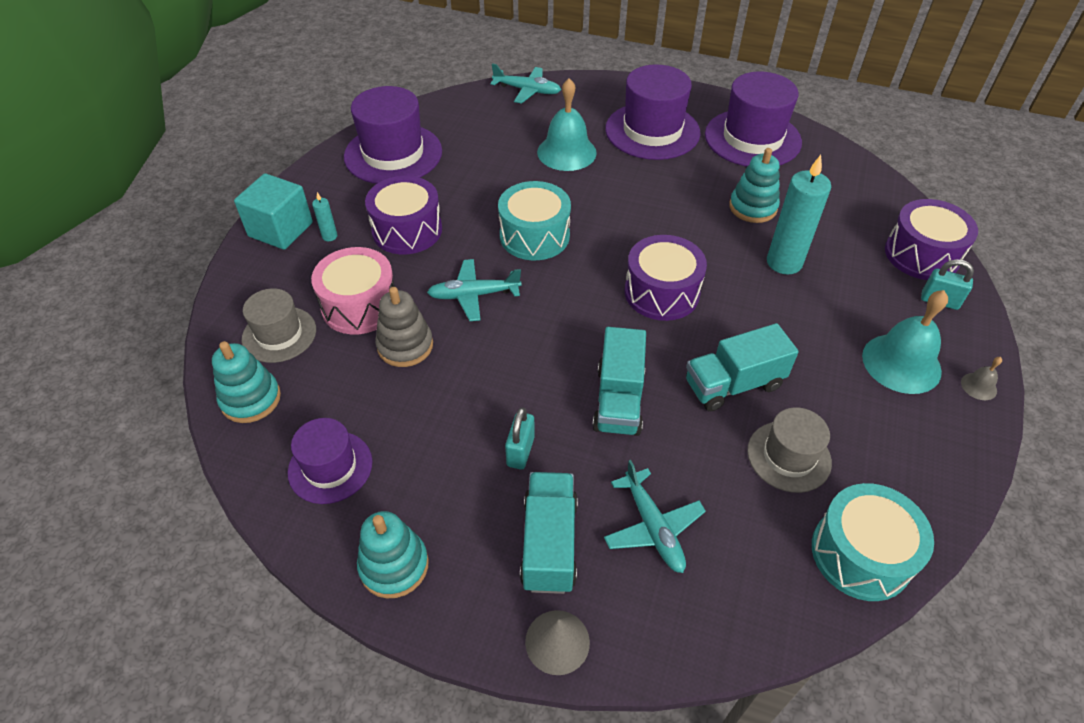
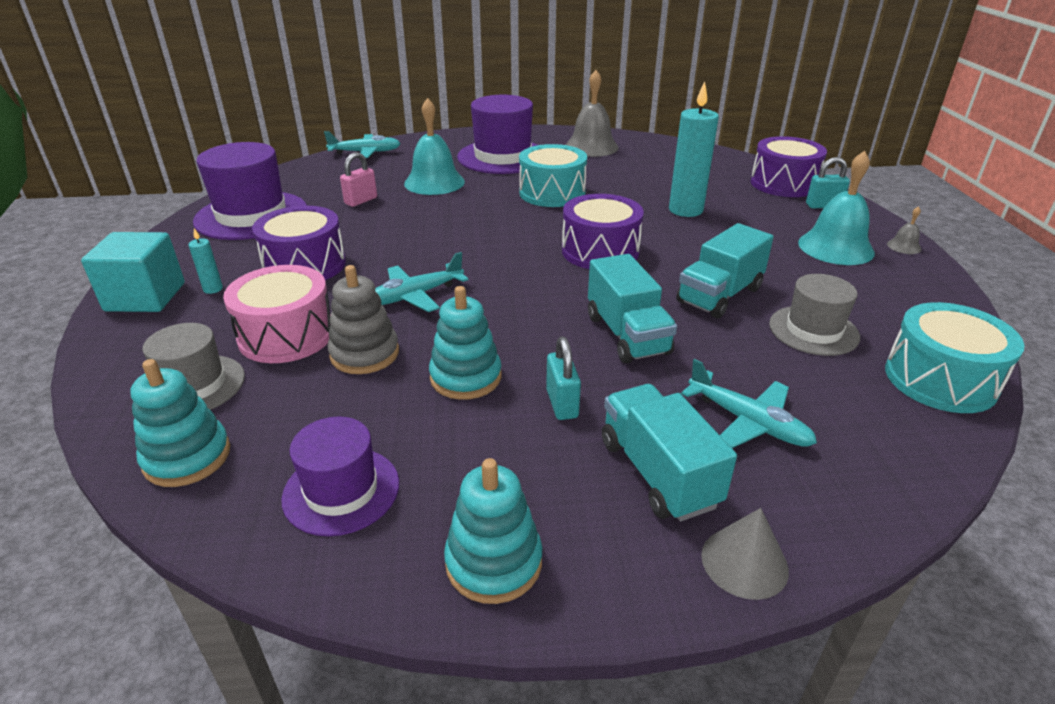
camera: 25 degrees left, 15 degrees down
turquoise drum [498,181,571,260] -> turquoise drum moved to [519,144,587,207]
purple hat [705,72,802,167] -> grey bell [566,70,619,157]
turquoise stacking toy [729,148,780,223] -> turquoise stacking toy moved to [429,286,501,400]
none -> pink padlock [340,152,377,207]

